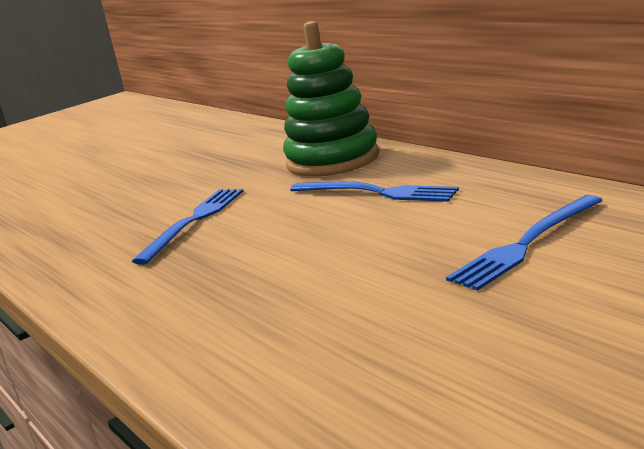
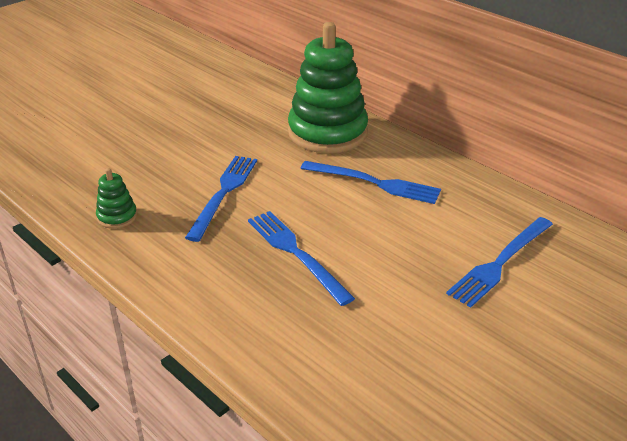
camera: 10 degrees left, 15 degrees up
none -> green stacking toy [96,168,137,229]
none -> blue fork [248,211,355,306]

